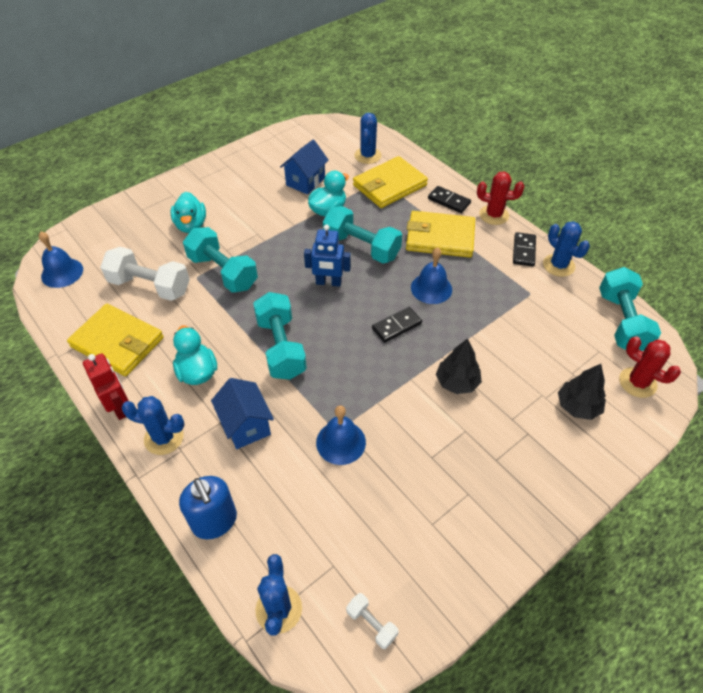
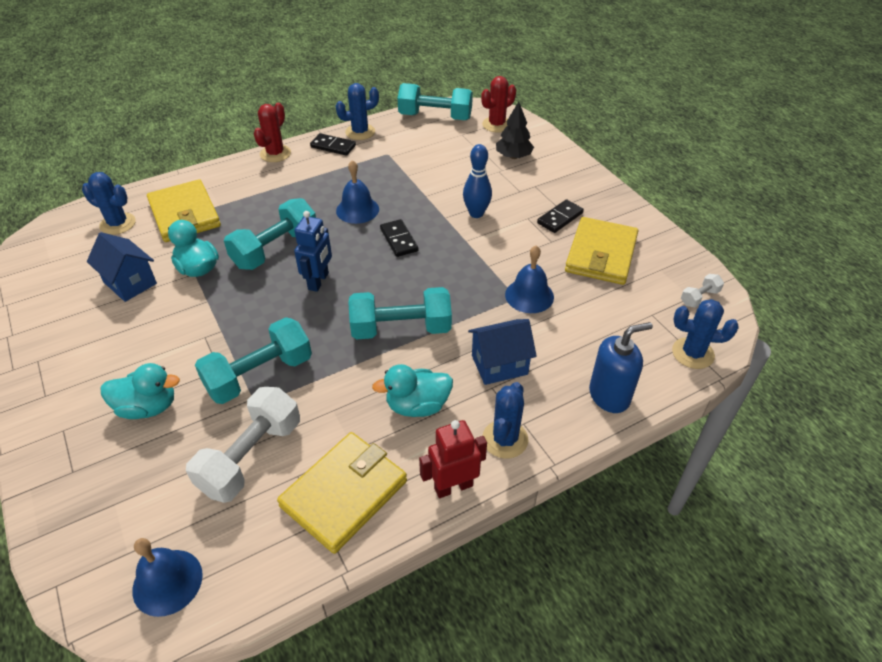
camera: 80 degrees left, 5 degrees down
yellow wallet [406,211,475,258] -> yellow wallet moved to [565,217,638,285]
black domino [428,186,471,213] -> black domino moved to [537,199,584,233]
black tree [436,338,482,394] -> blue bowling pin [463,144,492,218]

